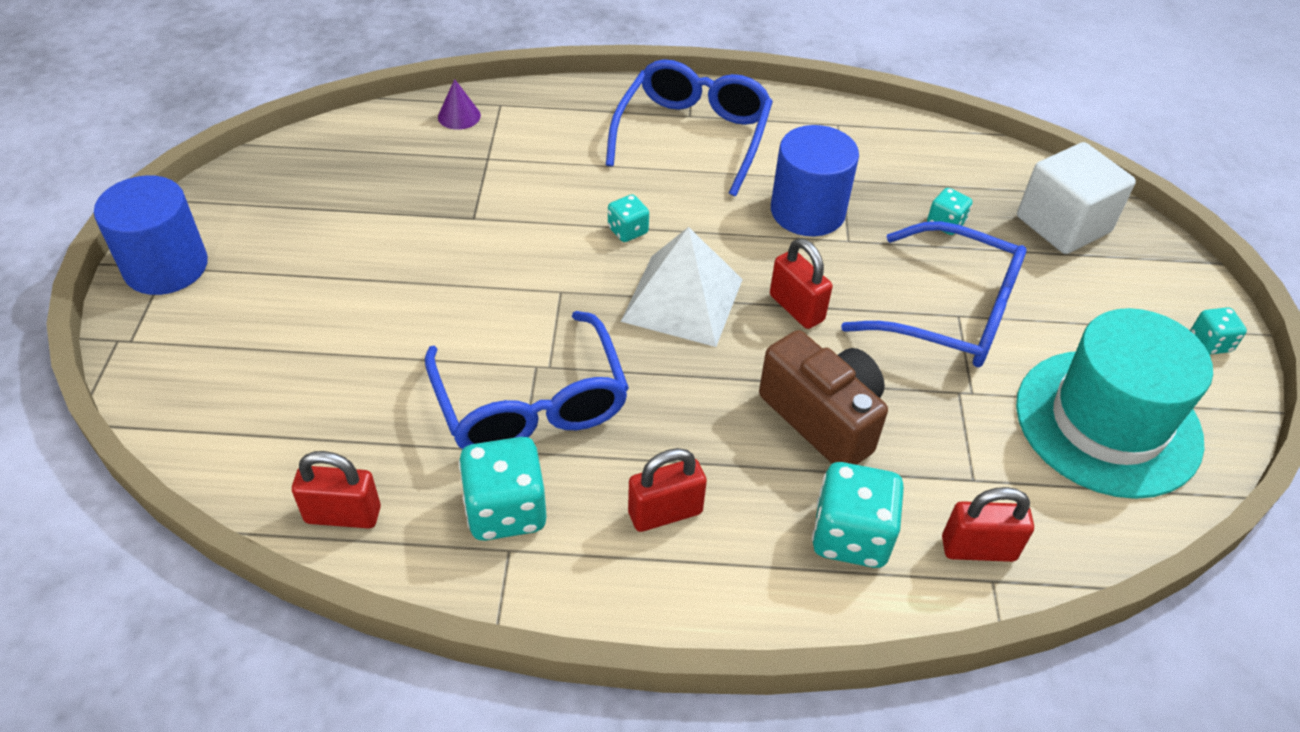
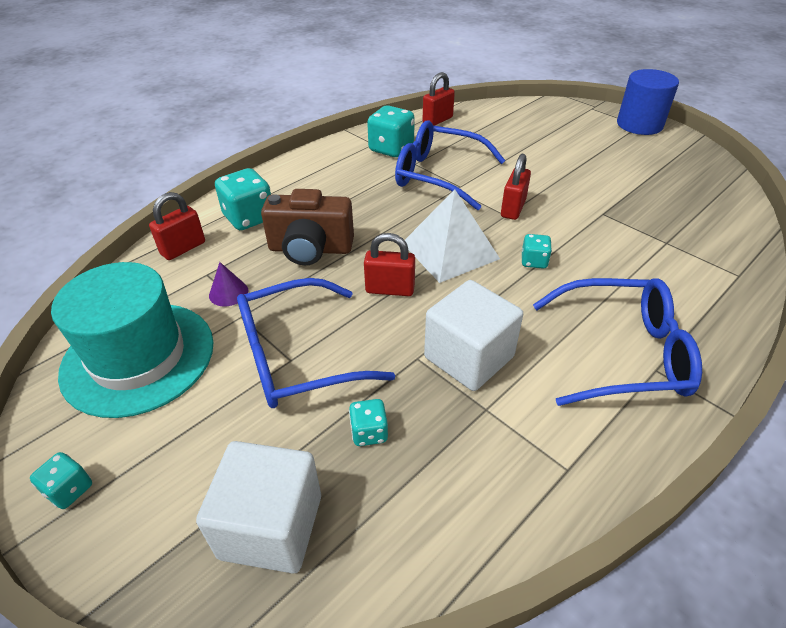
camera: 135 degrees right, 5 degrees down
purple cone [438,79,481,130] -> purple cone moved to [209,262,248,306]
blue glasses [606,59,773,196] -> blue glasses turned 60 degrees counterclockwise [533,278,702,406]
red padlock [628,448,707,532] -> red padlock moved to [501,154,531,220]
blue cylinder [771,125,859,236] -> white cube [424,280,523,391]

